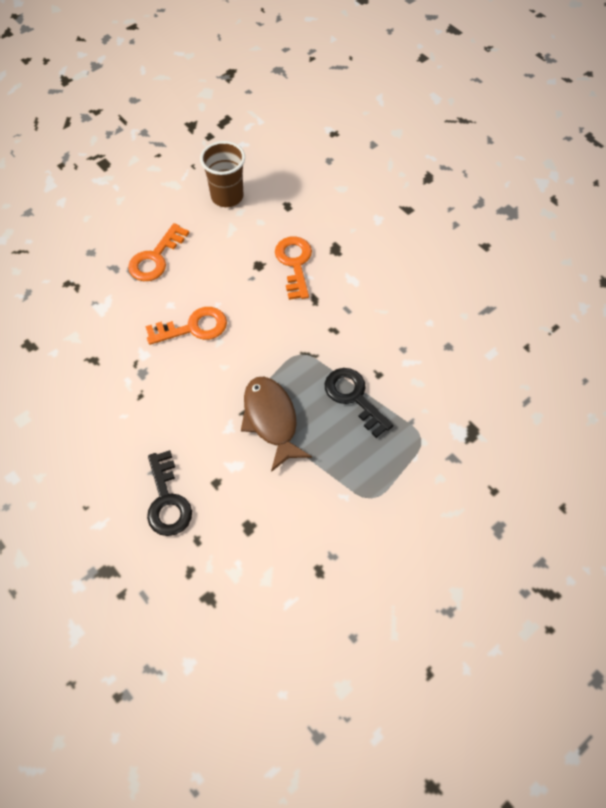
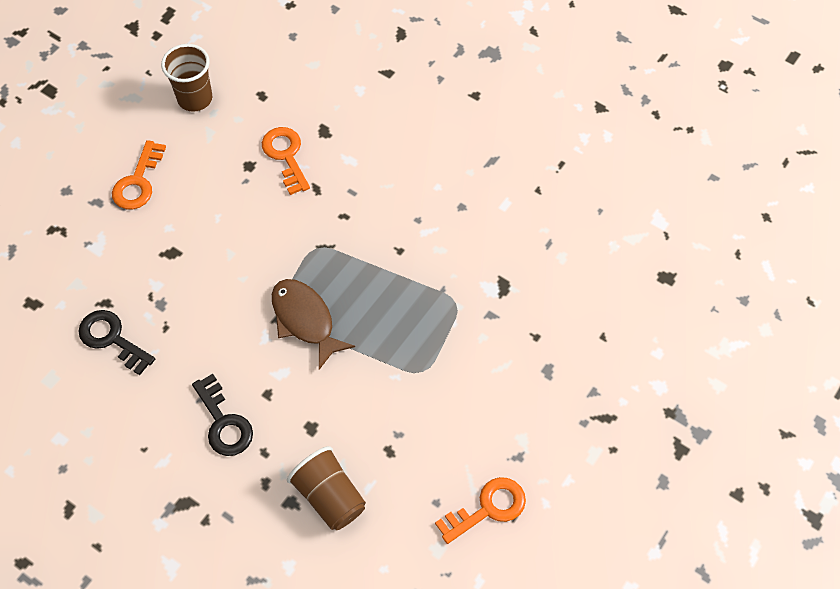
camera: 15 degrees left, 0 degrees up
orange key [145,307,227,345] -> orange key moved to [435,477,526,544]
black key [325,368,394,438] -> black key moved to [78,310,155,375]
none -> brown cup [287,446,366,530]

